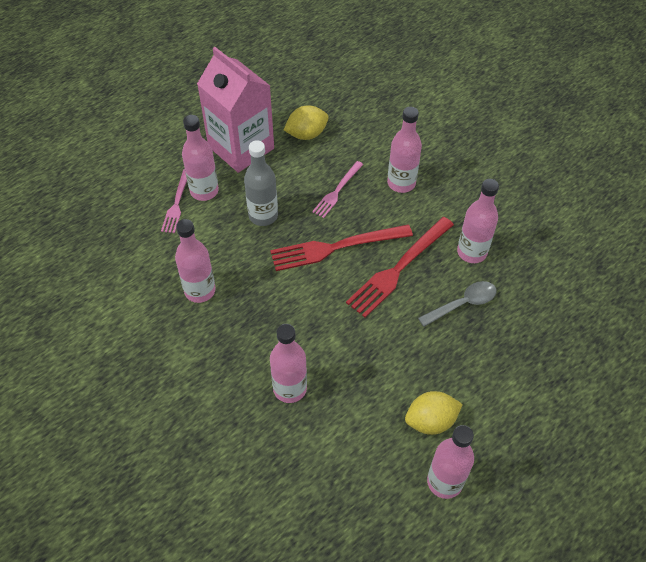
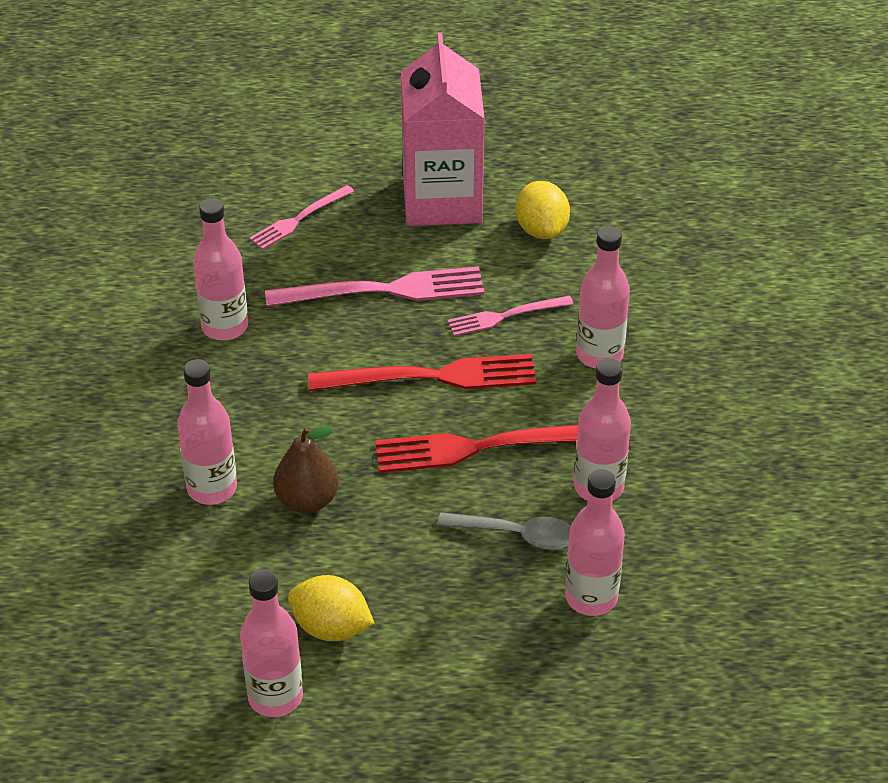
camera: 40 degrees right, 10 degrees down
pink bottle [182,115,219,201] -> pink bottle moved to [565,469,625,616]
grey bottle [244,140,278,226] -> pink fork [265,266,484,307]
red fork [270,224,413,271] -> red fork turned 150 degrees clockwise [308,354,536,391]
yellow lemon [284,105,329,140] -> yellow lemon turned 60 degrees clockwise [516,181,570,239]
none -> brown pear [273,426,339,513]

